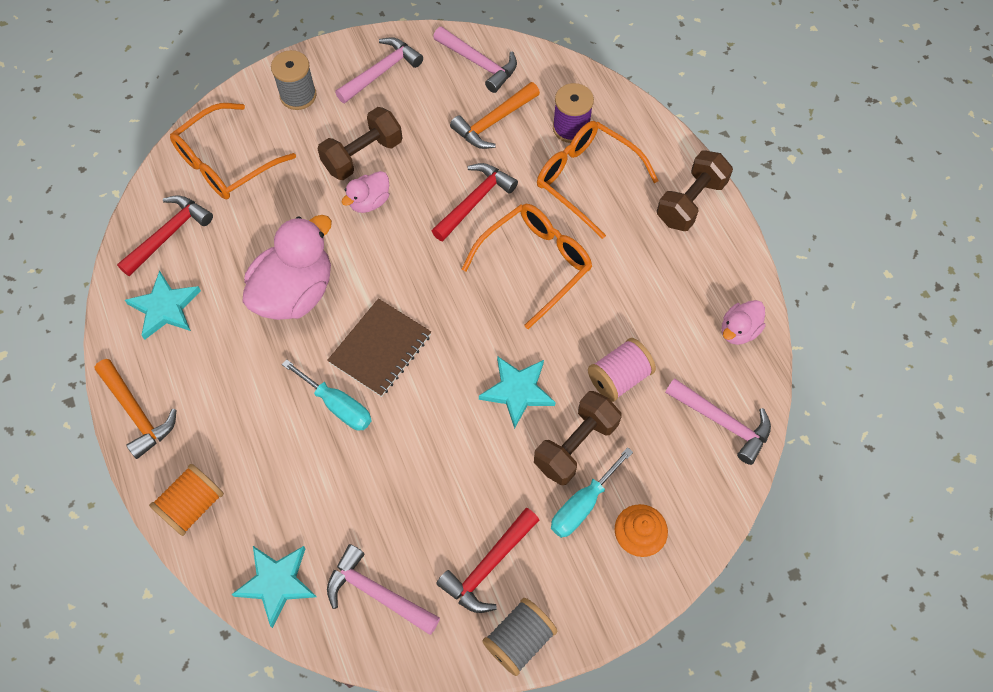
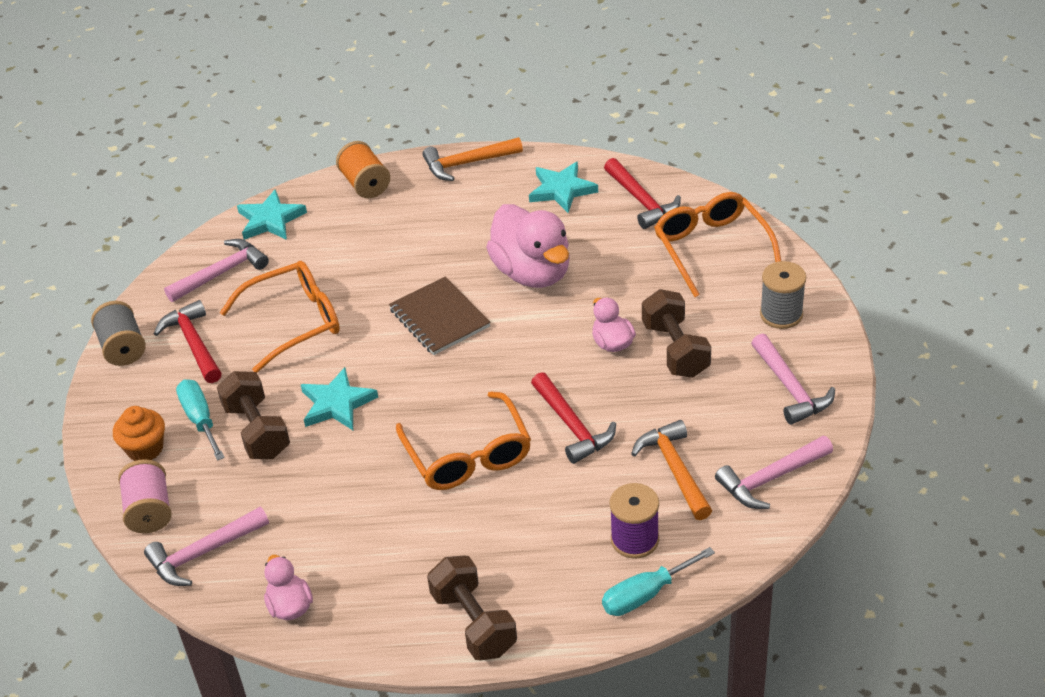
camera: 115 degrees right, 20 degrees down
turquoise screwdriver [282,359,372,431] -> turquoise screwdriver moved to [602,547,715,616]
orange glasses [537,121,659,239] -> orange glasses moved to [220,261,340,373]
pink spool [588,338,656,402] -> pink spool moved to [118,459,172,533]

